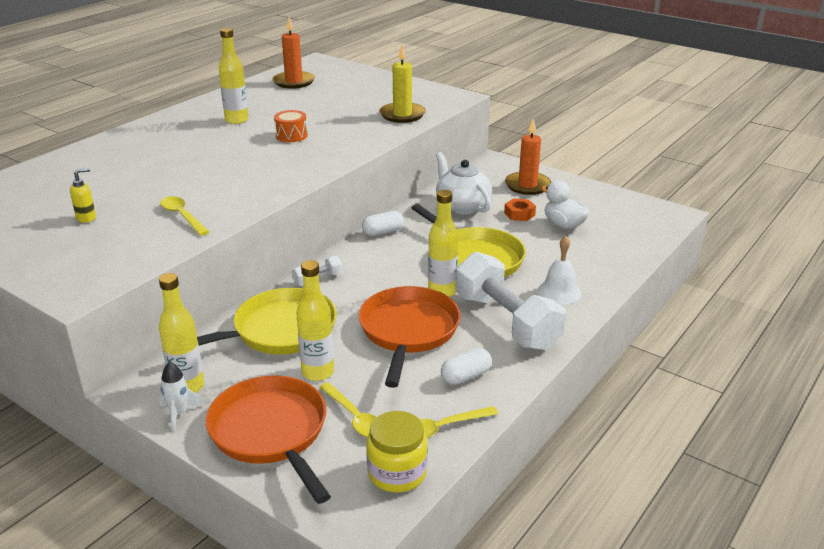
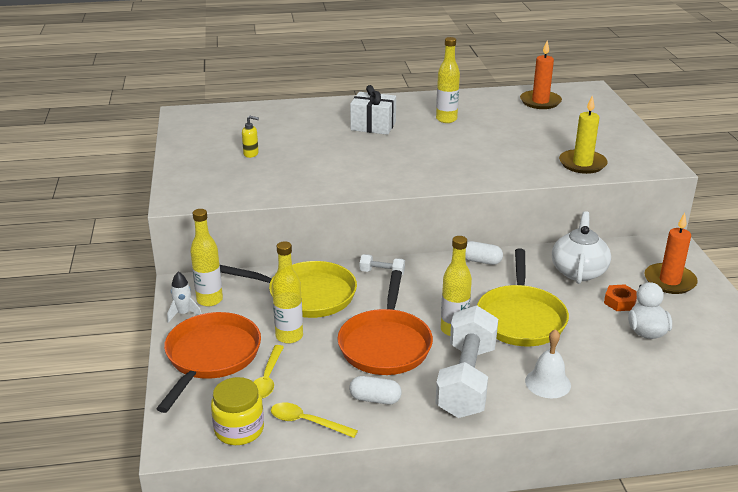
camera: 45 degrees right, 0 degrees up
yellow spoon [160,196,209,236] -> none
orange drum [274,110,308,142] -> none
orange pan [358,286,460,388] -> orange pan turned 135 degrees clockwise [338,270,433,375]
none -> white gift [350,85,396,135]

